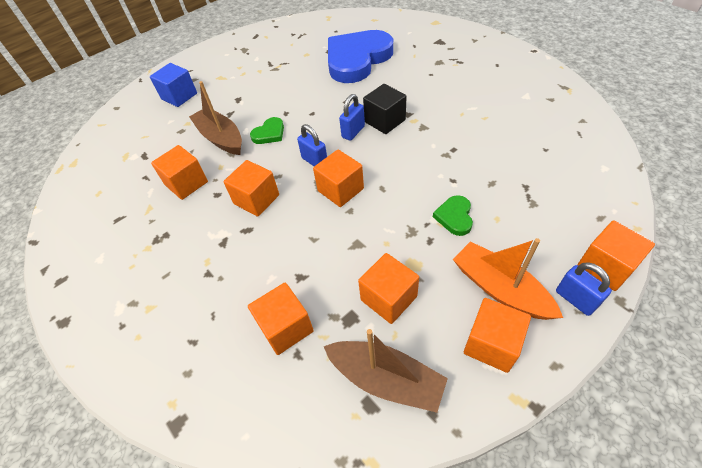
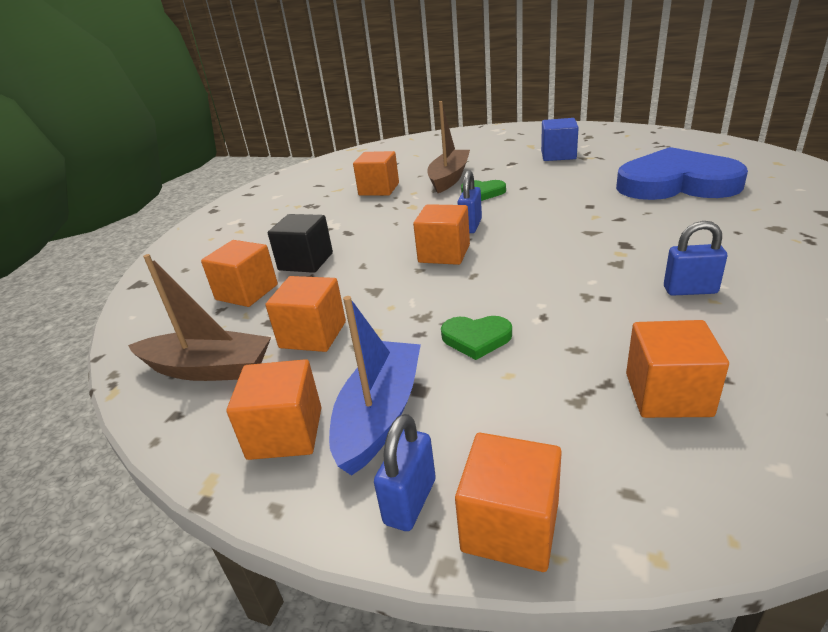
camera: 60 degrees right, 20 degrees down
blue cube [150,63,197,107] -> blue cube moved to [541,118,579,161]
orange cube [223,160,279,217] -> orange cube moved to [626,320,729,418]
brown boat [323,329,448,413] -> brown boat turned 75 degrees counterclockwise [128,254,271,381]
blue padlock [339,94,365,141] -> blue padlock moved to [664,221,727,296]
black cube [363,84,407,134] -> black cube moved to [268,214,333,273]
green heart [433,195,473,236] -> green heart turned 150 degrees counterclockwise [441,316,512,360]
orange boat [453,238,563,320] -> blue boat [329,296,421,476]

